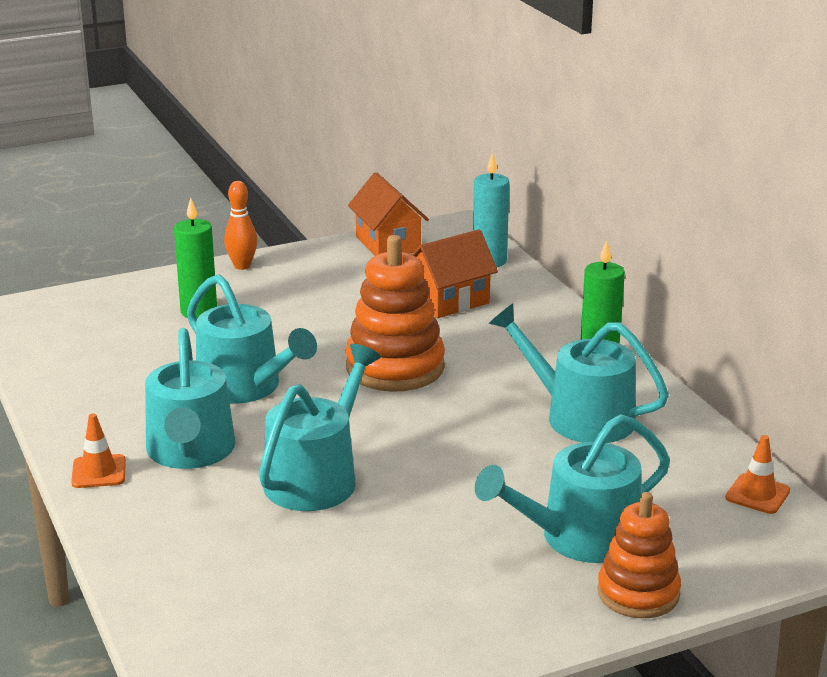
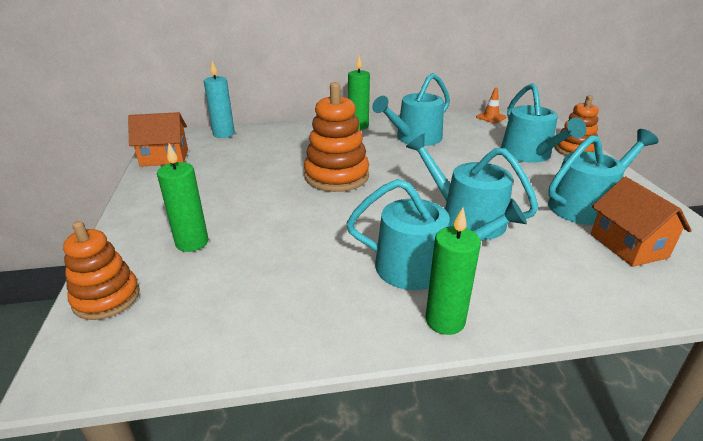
camera: 75 degrees left, 5 degrees up
orange traffic cone [71,414,126,488] -> green candle [426,207,481,335]
turquoise watering can [187,274,317,404] -> turquoise watering can moved to [548,129,659,225]
orange bowling pin [224,181,257,270] -> none
orange house [412,229,498,318] -> orange house moved to [591,176,692,267]
none -> orange stacking toy [63,221,140,320]

